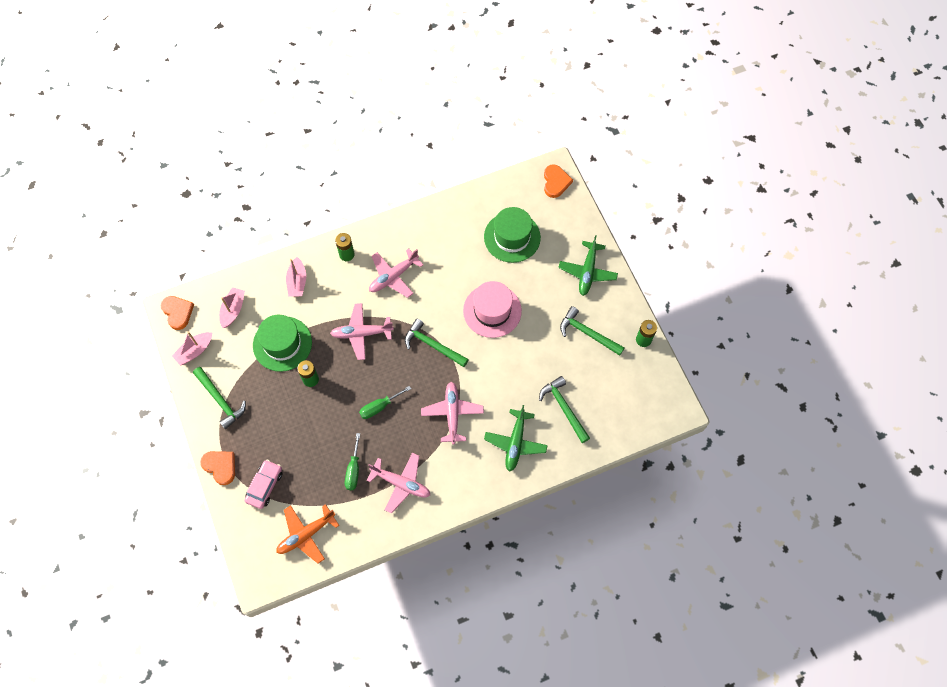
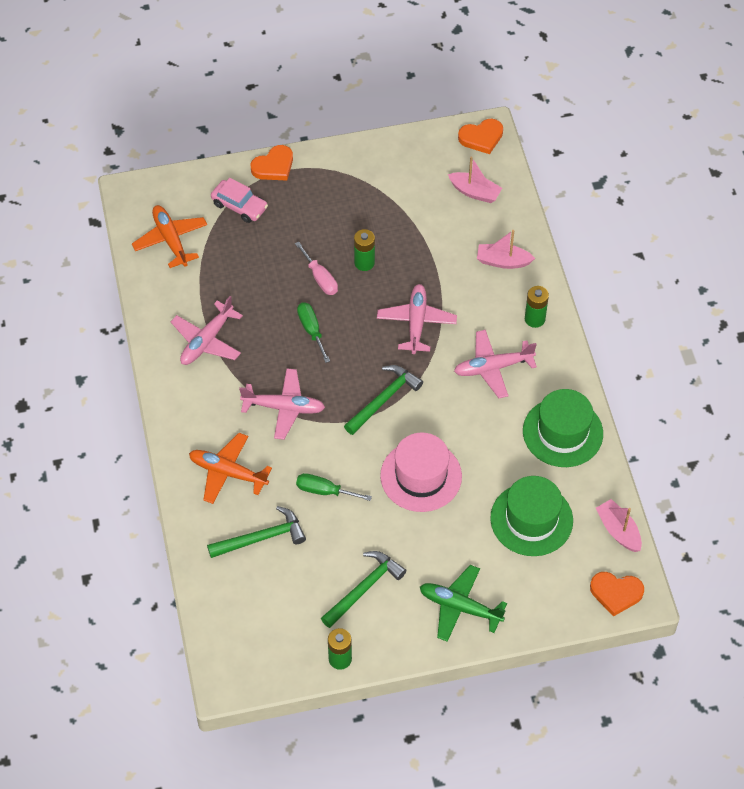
camera: 100 degrees right, 10 degrees down
pink boat [172,331,212,366] -> pink boat moved to [596,499,642,552]
green hammer [193,367,246,429] -> none
green hat [253,315,312,372] -> green hat moved to [523,389,603,467]
green screwdriver [345,433,360,490] -> green screwdriver moved to [296,473,372,501]
pink plane [369,249,423,298] -> pink plane turned 75 degrees counterclockwise [454,330,537,398]
green plane [484,405,548,472] -> orange plane [189,433,272,504]
none -> pink screwdriver [295,241,338,295]

